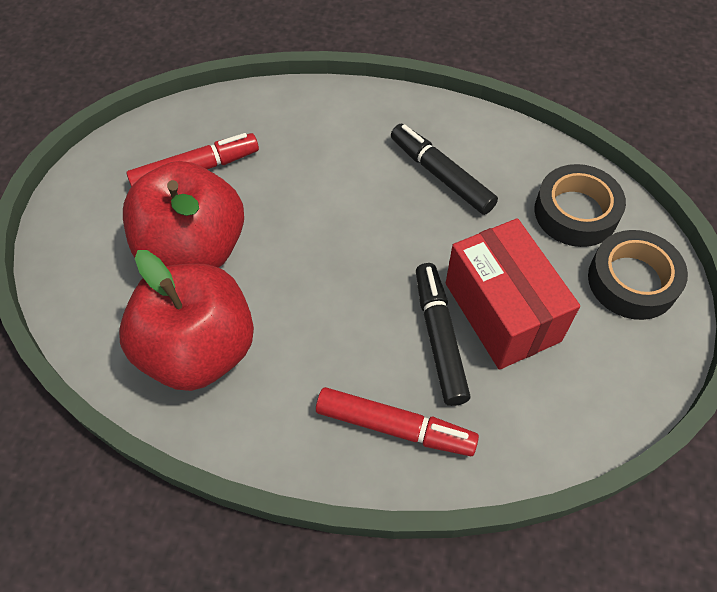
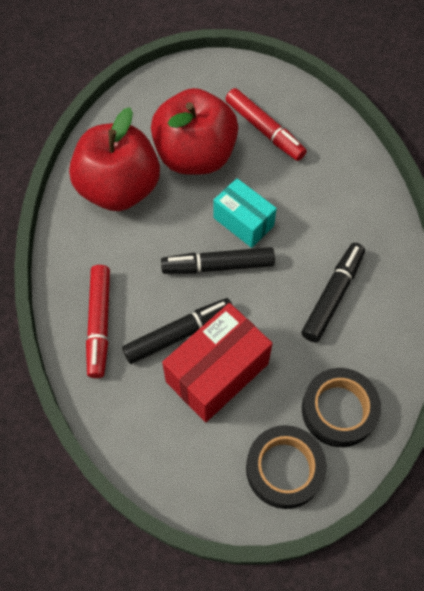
camera: 70 degrees right, 5 degrees up
none -> black marker [161,247,275,274]
none -> turquoise box [214,178,277,248]

